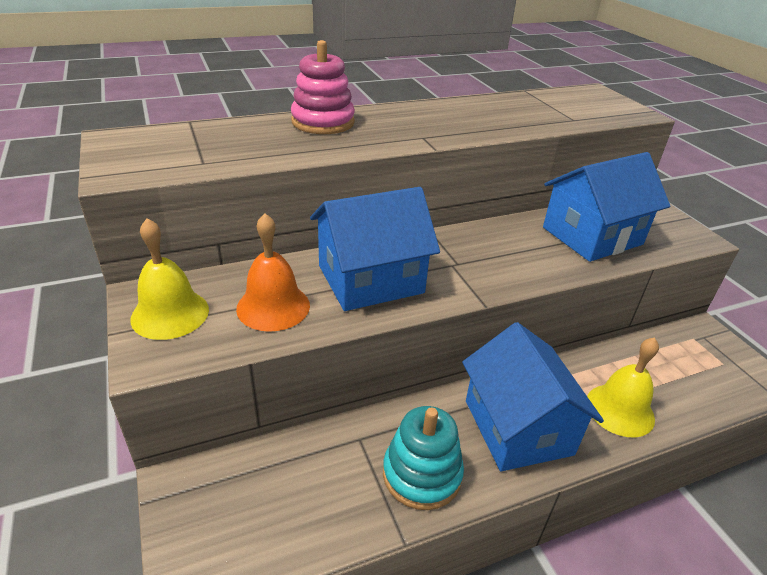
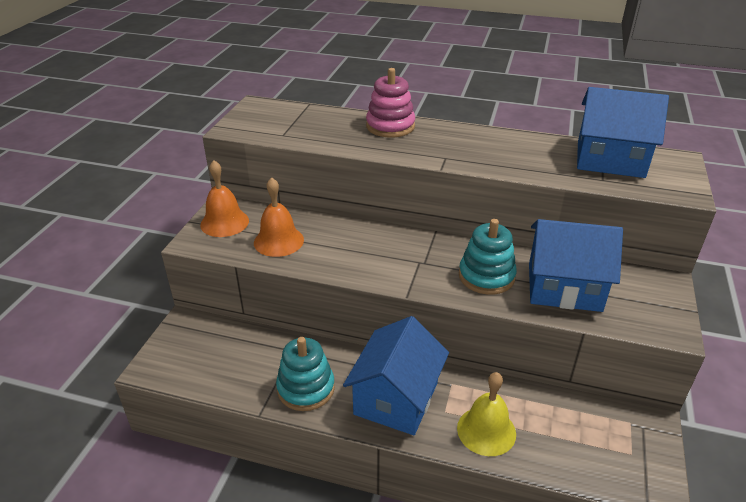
camera: 40 degrees right, 0 degrees up
yellow bell [130,218,209,340] -> orange bell [200,160,249,237]
blue house [310,187,440,311] -> blue house moved to [577,87,669,178]
none -> turquoise stacking toy [459,219,517,295]

